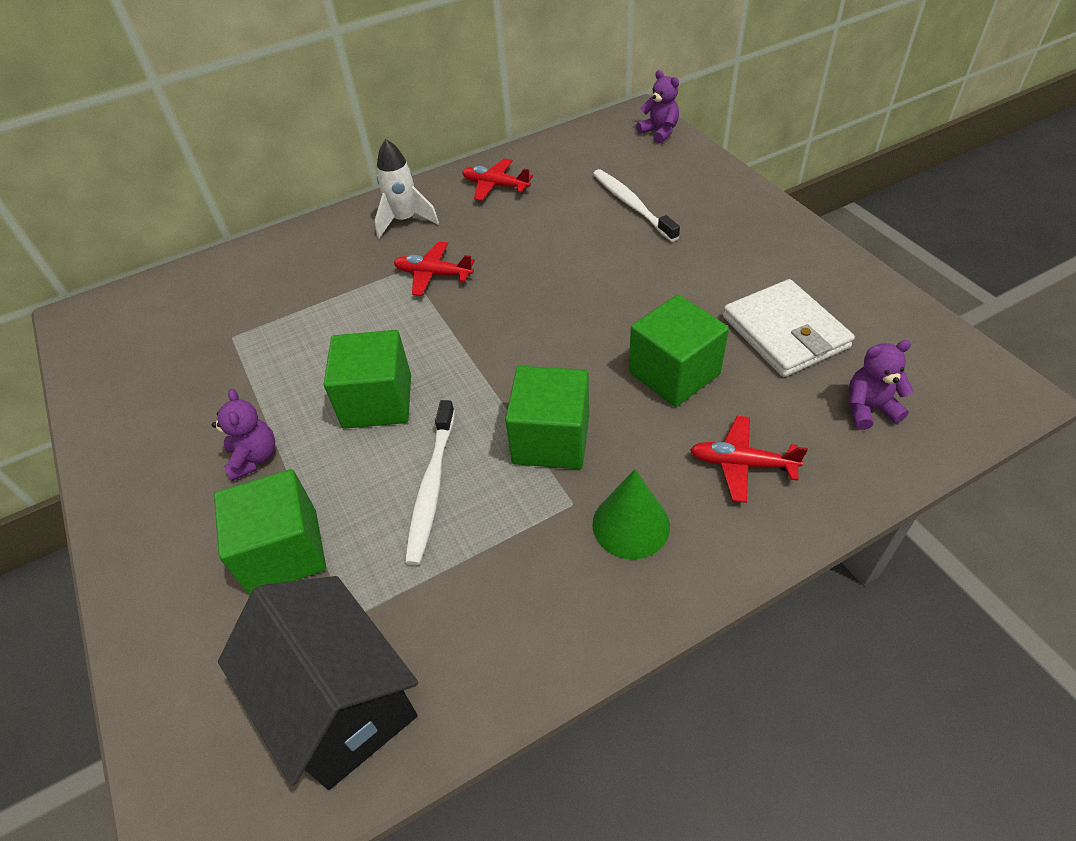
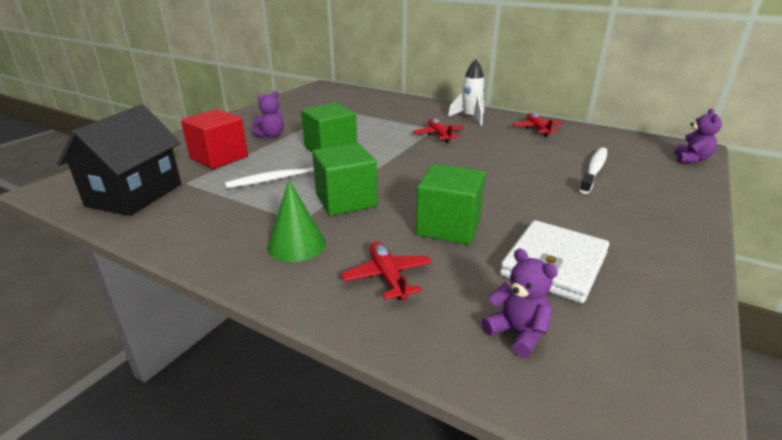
camera: 55 degrees right, 20 degrees down
green cube [214,469,326,595] -> red cube [181,109,248,169]

